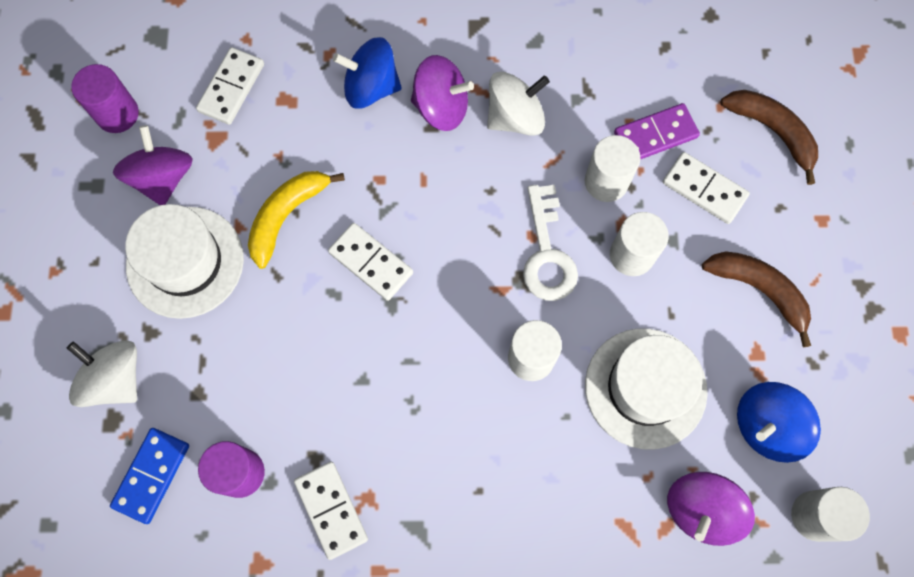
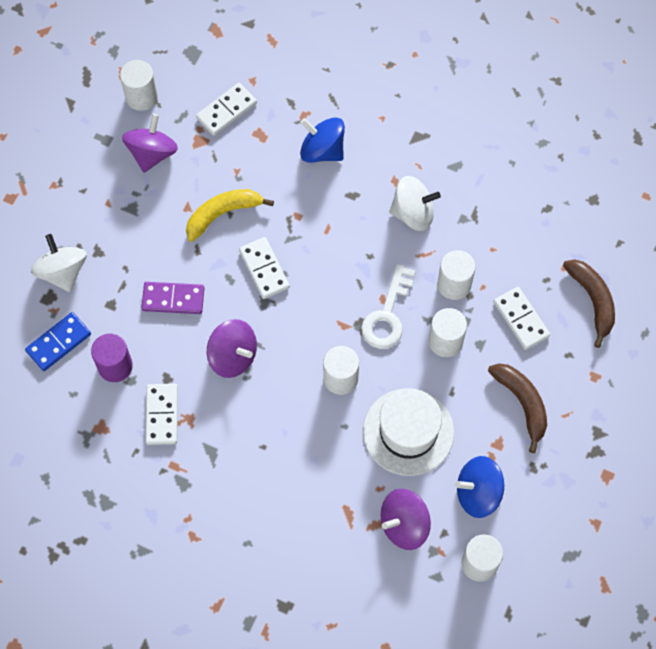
camera: 25 degrees right, 5 degrees down
purple cylinder [71,64,139,133] -> white cylinder [120,60,158,111]
white hat [125,204,244,319] -> none
purple spinning top [411,55,474,131] -> purple spinning top moved to [207,319,257,378]
purple domino [614,103,700,160] -> purple domino moved to [141,282,204,314]

